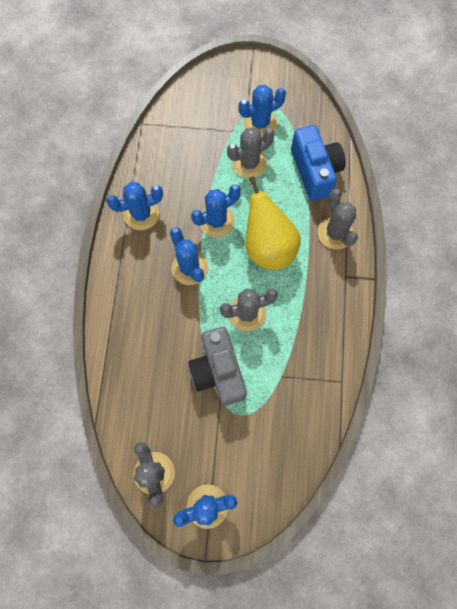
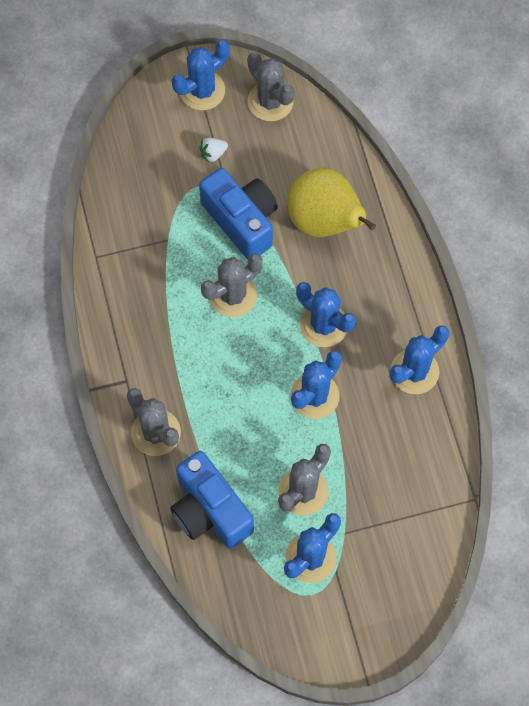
camera: 160 degrees right, 5 degrees down
grey camera [188,327,247,406] -> blue camera [199,168,278,259]
yellow pear [246,176,301,270] -> yellow pear moved to [287,167,376,237]
none -> white strawberry [199,138,228,163]

